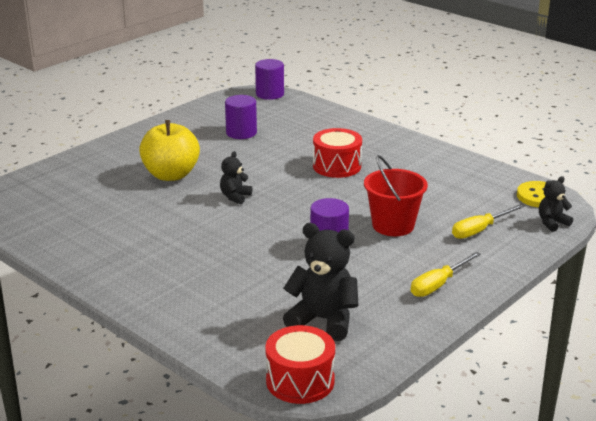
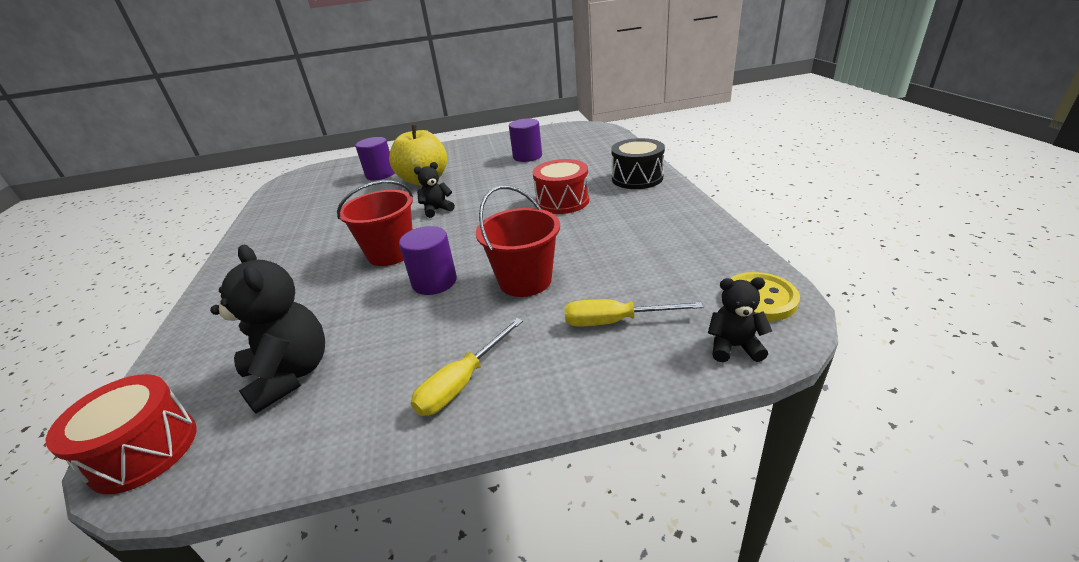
camera: 40 degrees right, 5 degrees up
purple cylinder [255,59,284,100] -> purple cylinder moved to [355,137,395,180]
yellow screwdriver [411,252,481,297] -> yellow screwdriver turned 45 degrees counterclockwise [411,318,523,416]
none -> red bucket [337,181,413,266]
none -> black drum [611,138,665,189]

